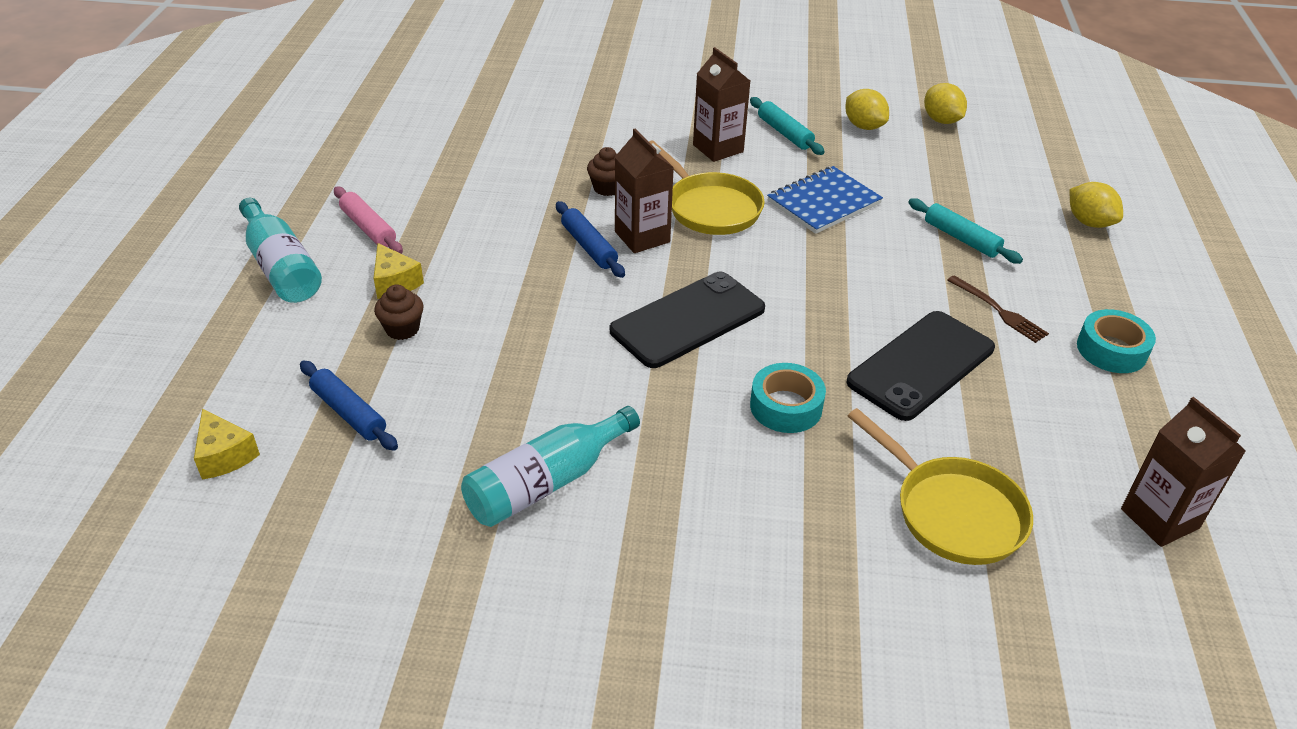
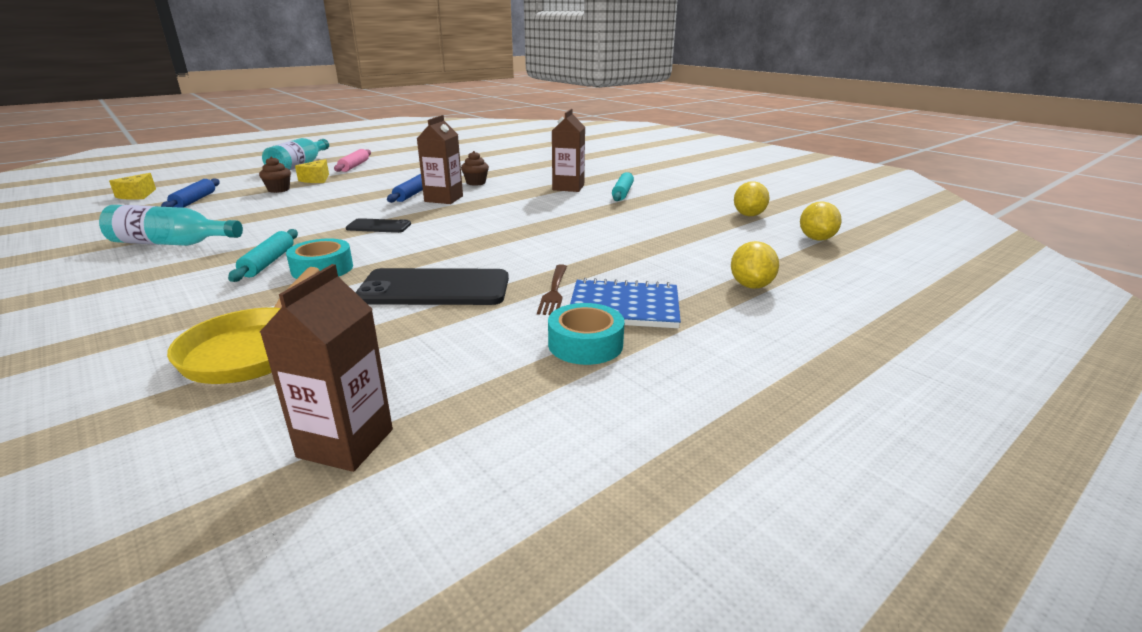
camera: 45 degrees right, 15 degrees down
black phone [610,272,765,368] -> black phone [346,218,411,233], size x0.53
yellow pan [649,141,765,235] -> none
blue notebook [767,166,883,234] -> blue notebook moved to [570,278,681,328]
yellow lemon [846,89,889,130] -> yellow lemon moved to [800,201,842,241]
turquoise rolling pin [909,198,1023,264] -> turquoise rolling pin moved to [228,229,298,282]

